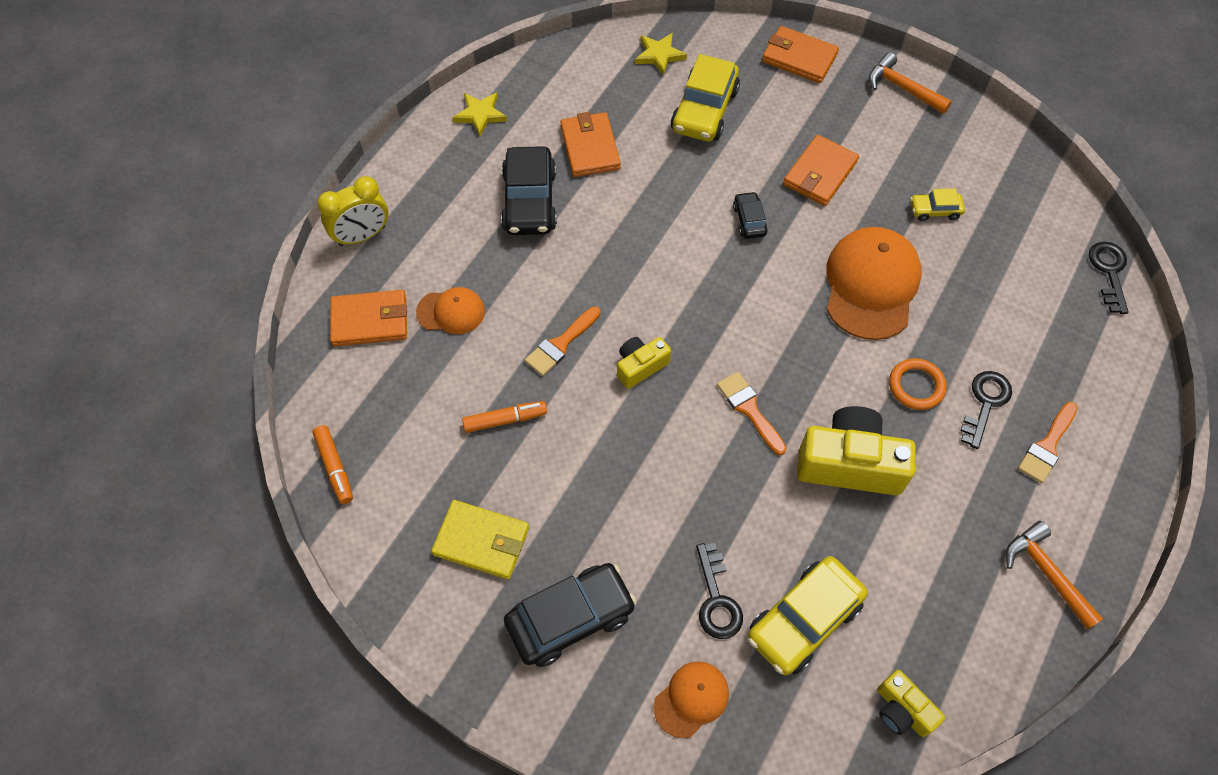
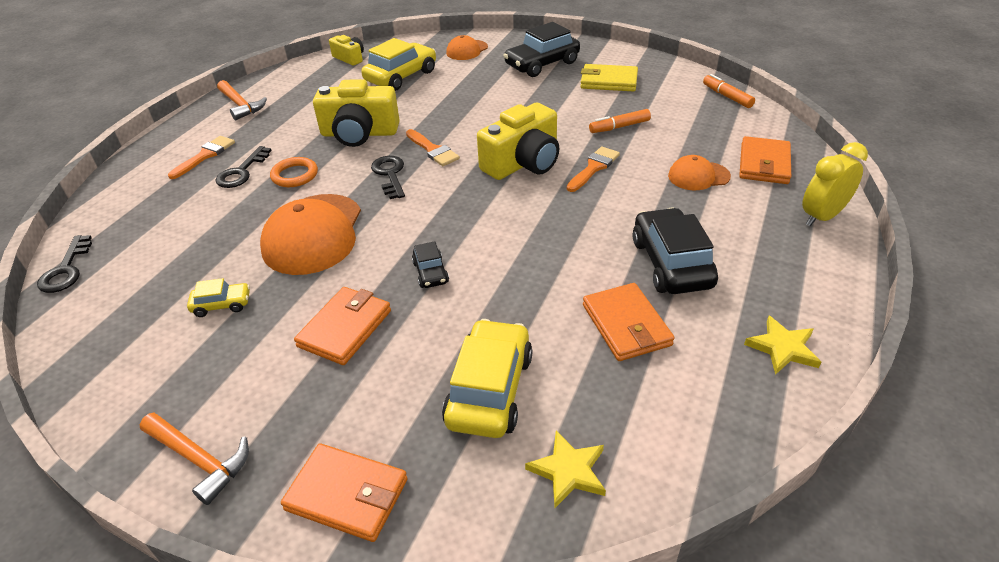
camera: 175 degrees right, 20 degrees down
orange wallet [330,290,407,346] -> orange wallet turned 60 degrees counterclockwise [739,136,791,184]
yellow camera [617,337,671,389] -> yellow camera [477,103,559,180], size x1.85
black key [696,543,743,639] -> black key moved to [371,156,405,199]

